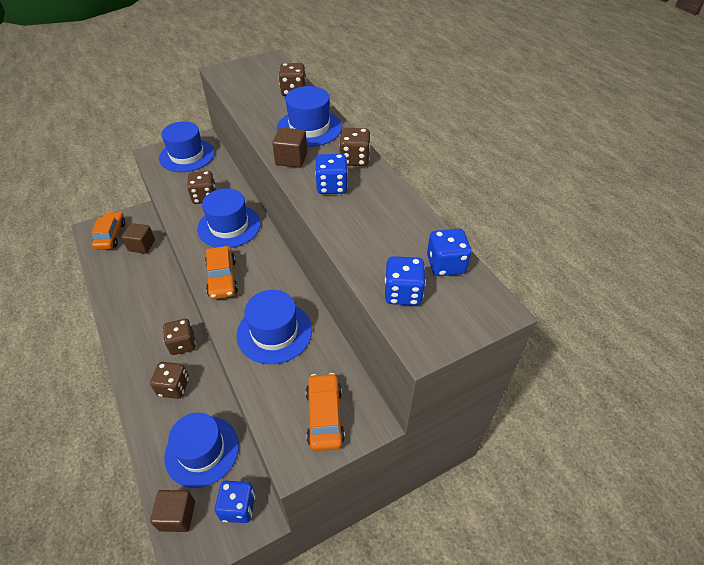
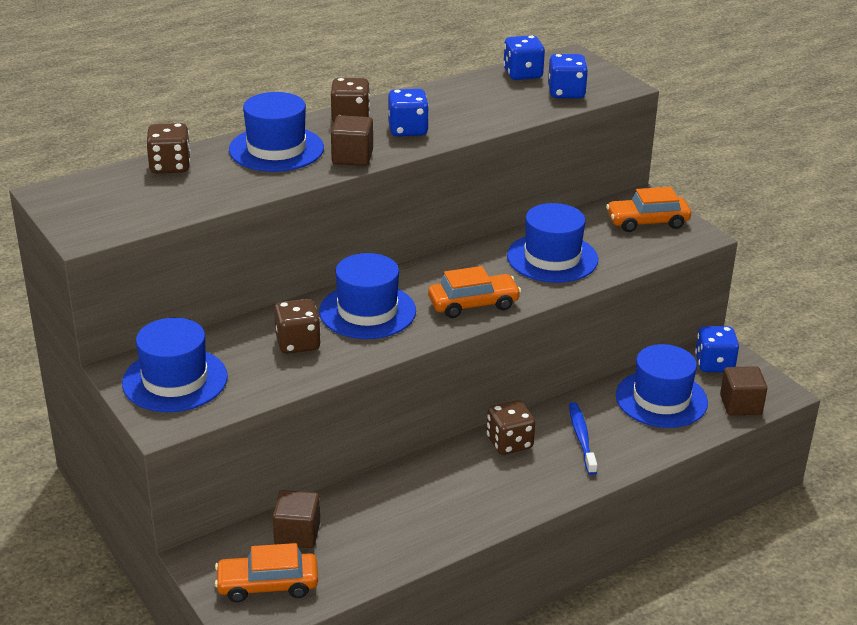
camera: 95 degrees left, 15 degrees down
brown dice [150,362,189,399] -> blue toothbrush [569,402,597,475]

